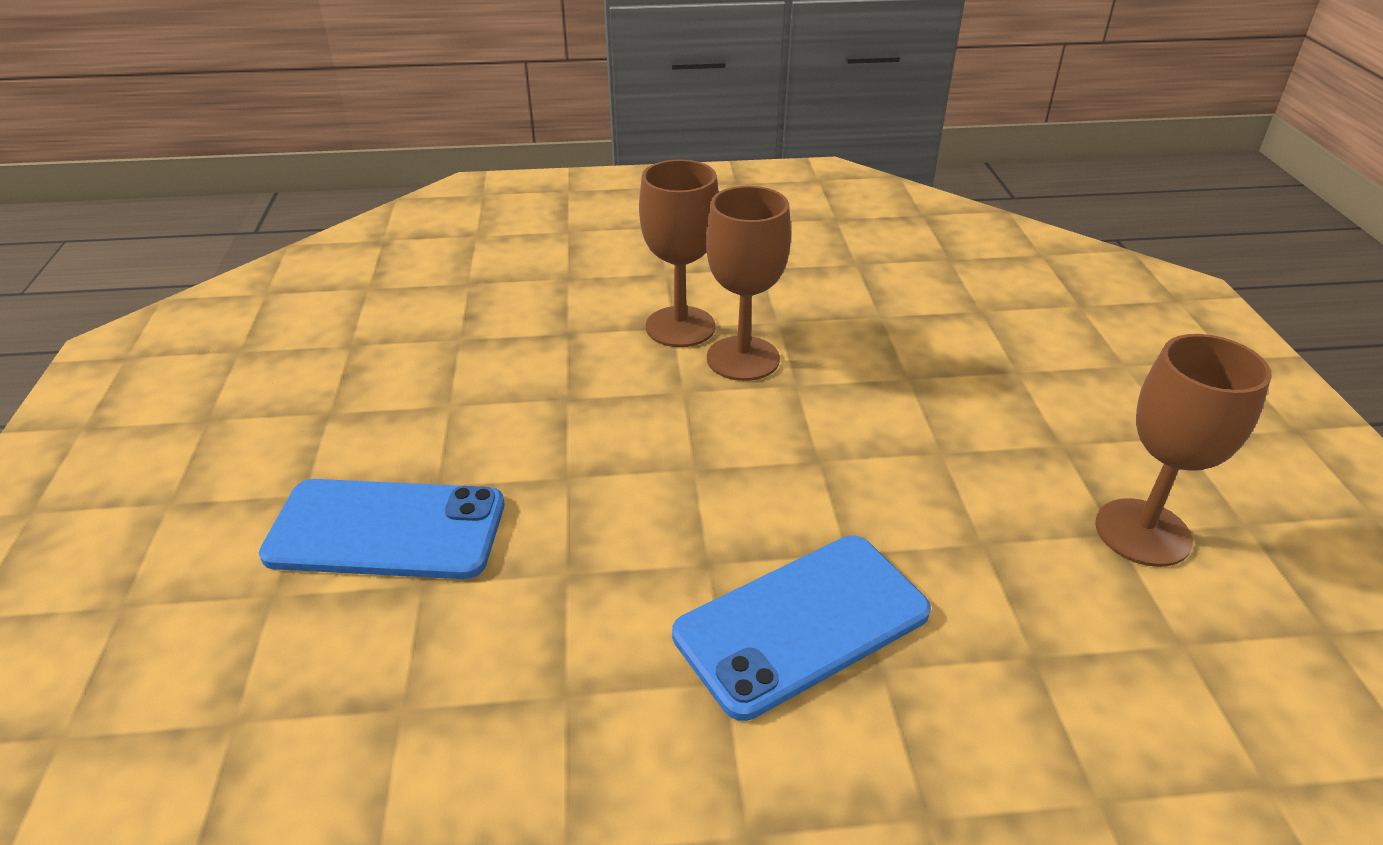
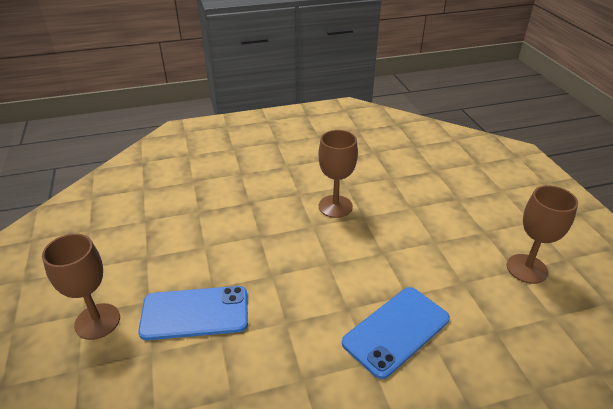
camera: 10 degrees left, 0 degrees up
brown goblet [639,159,719,347] -> brown goblet moved to [42,233,120,340]

